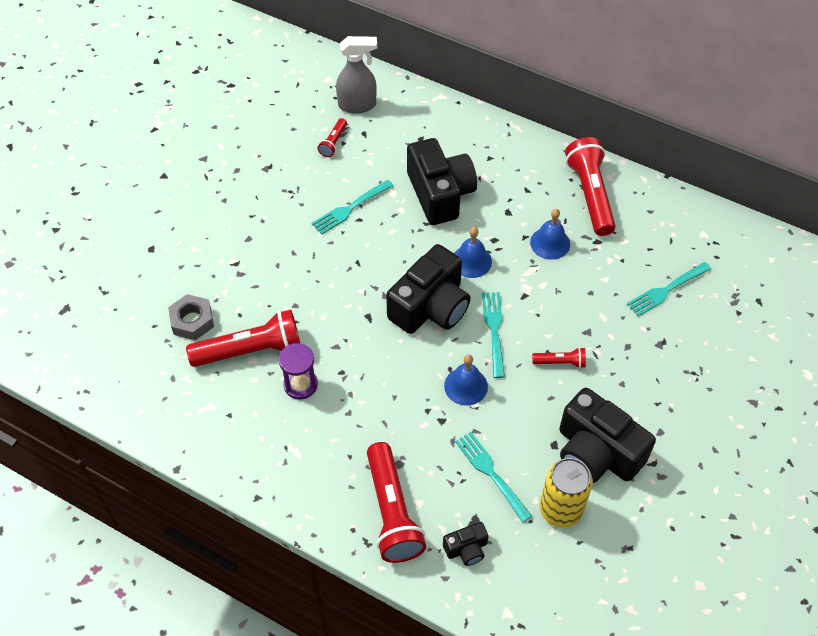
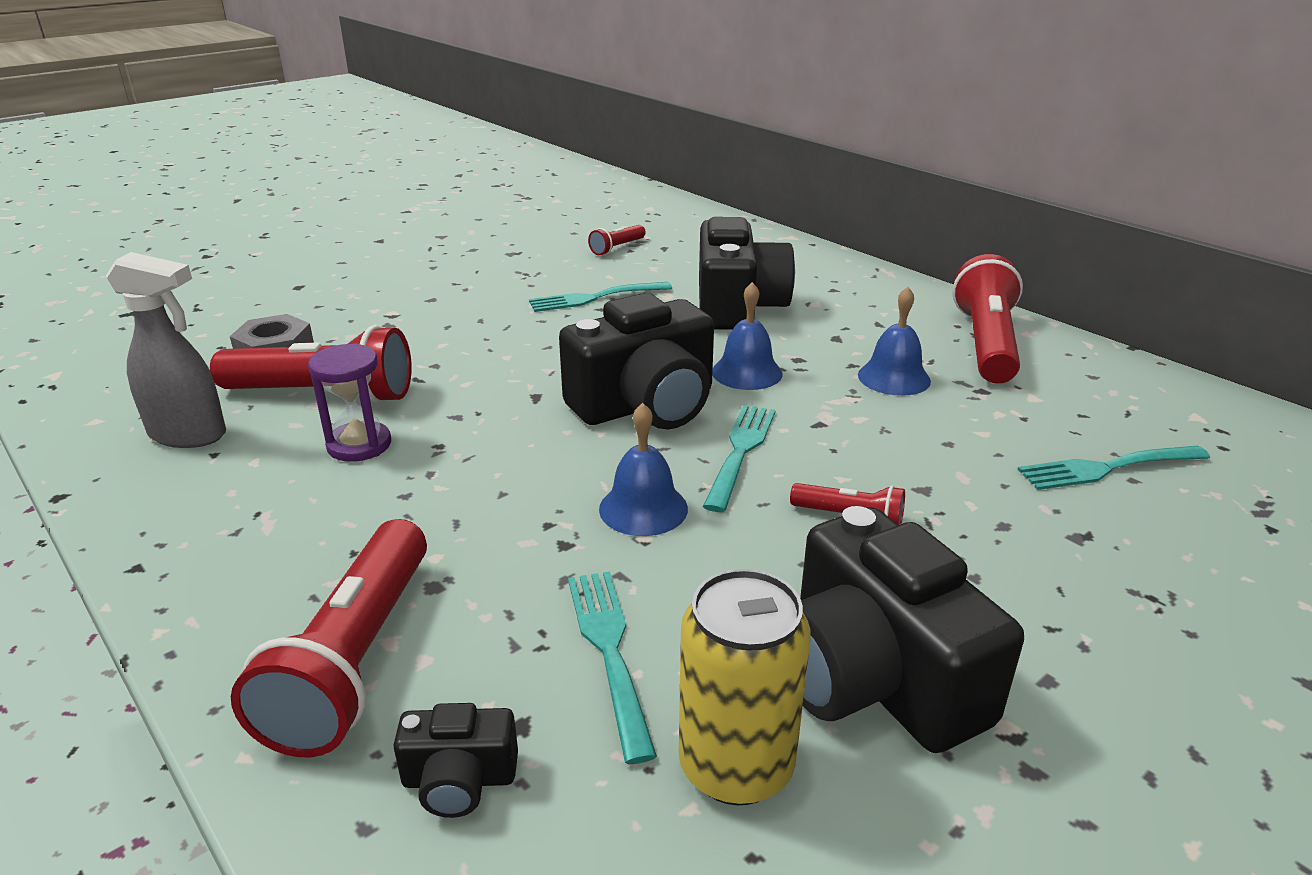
camera: 20 degrees right, 25 degrees down
grey spray bottle [336,36,377,114] -> grey spray bottle moved to [106,252,226,448]

